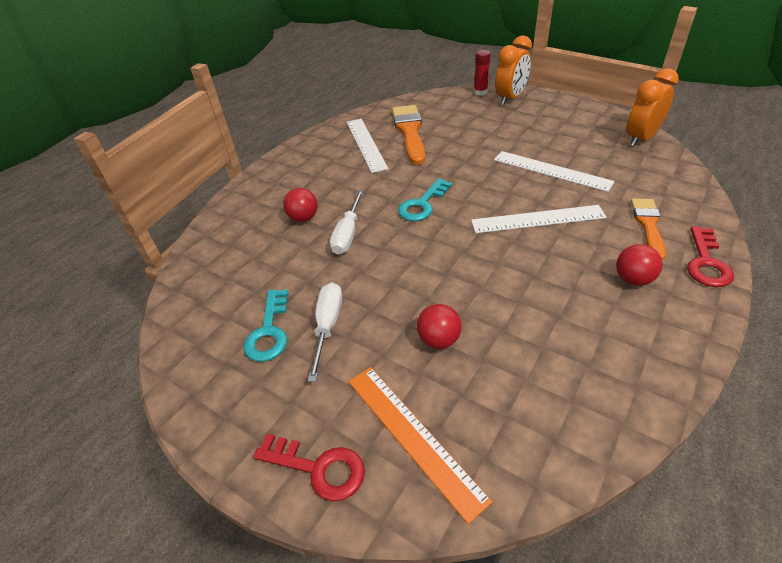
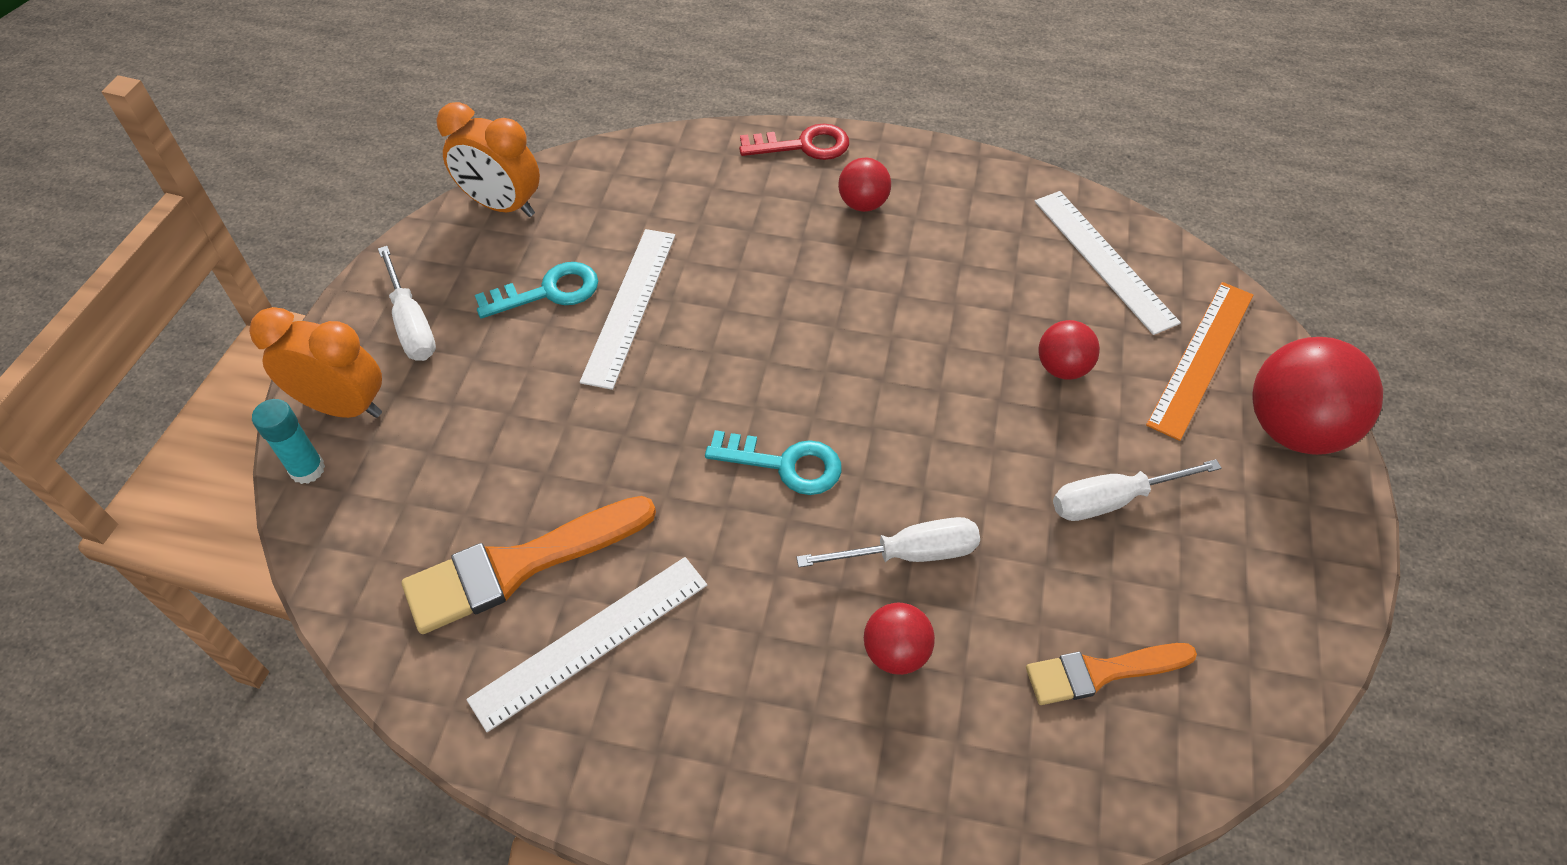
camera: 115 degrees left, 10 degrees up
turquoise key [243,289,288,362] -> turquoise key moved to [475,262,598,319]
red key [253,434,365,501] -> red ball [1252,337,1383,455]
white ruler [471,205,607,233] -> white ruler moved to [1034,191,1181,335]
red glue stick [474,50,491,96] -> turquoise glue stick [252,399,325,484]
orange brush [631,198,666,260] -> orange brush moved to [1026,643,1197,705]
none -> white screwdriver [378,246,436,361]

